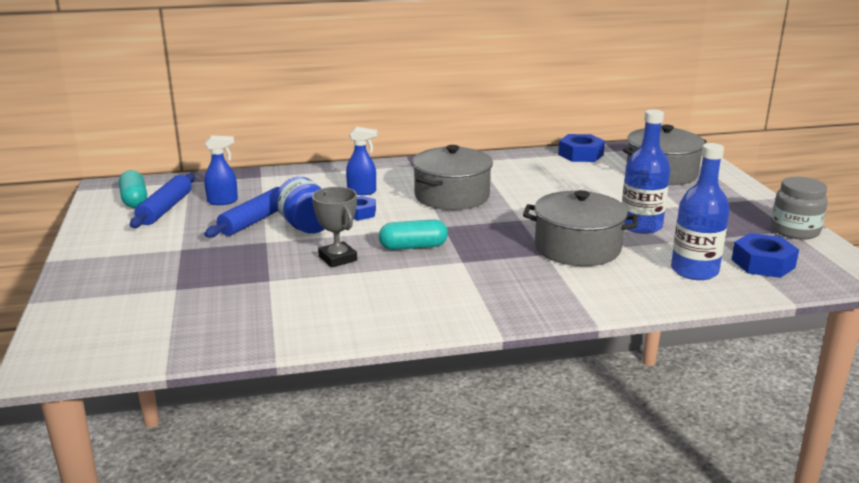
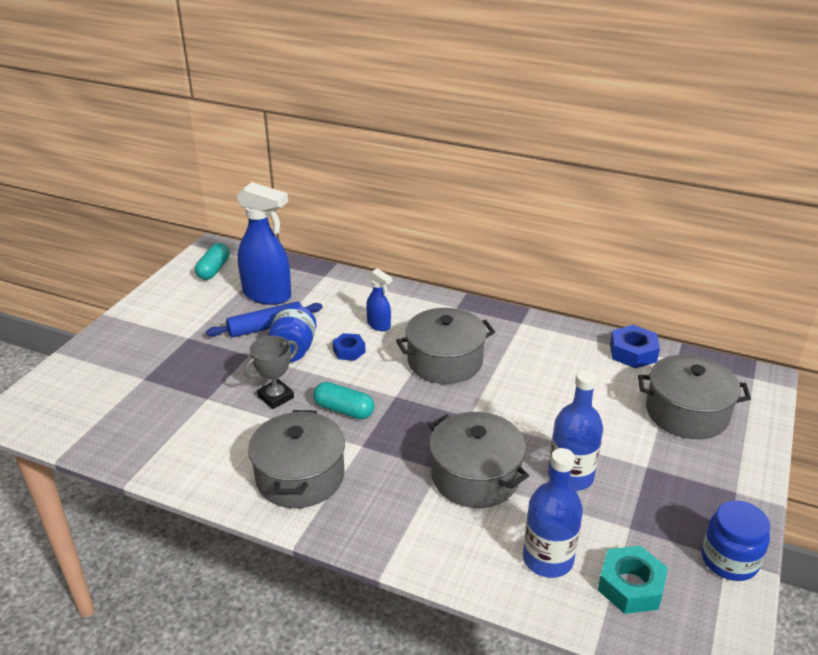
camera: 35 degrees right, 10 degrees up
blue rolling pin [130,174,194,228] -> none
blue spray bottle [204,135,238,205] -> blue spray bottle [236,182,291,305], size x1.98
grey trophy [312,187,357,268] -> grey trophy turned 45 degrees clockwise [244,336,298,409]
blue nut [732,233,799,278] -> turquoise nut [598,546,668,614]
grey jar [771,177,828,240] -> blue jar [702,500,770,581]
none -> grey pot [248,410,345,508]

